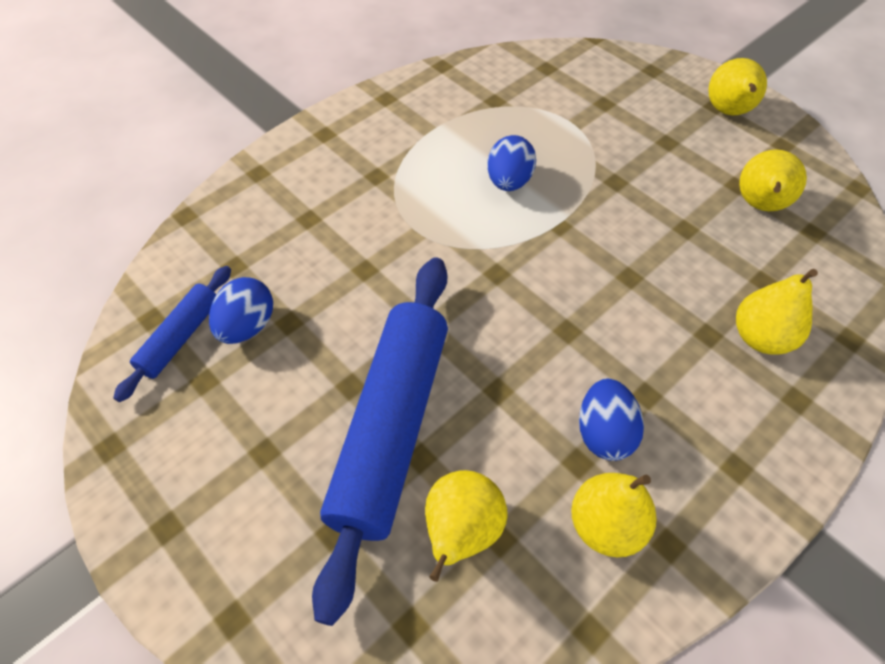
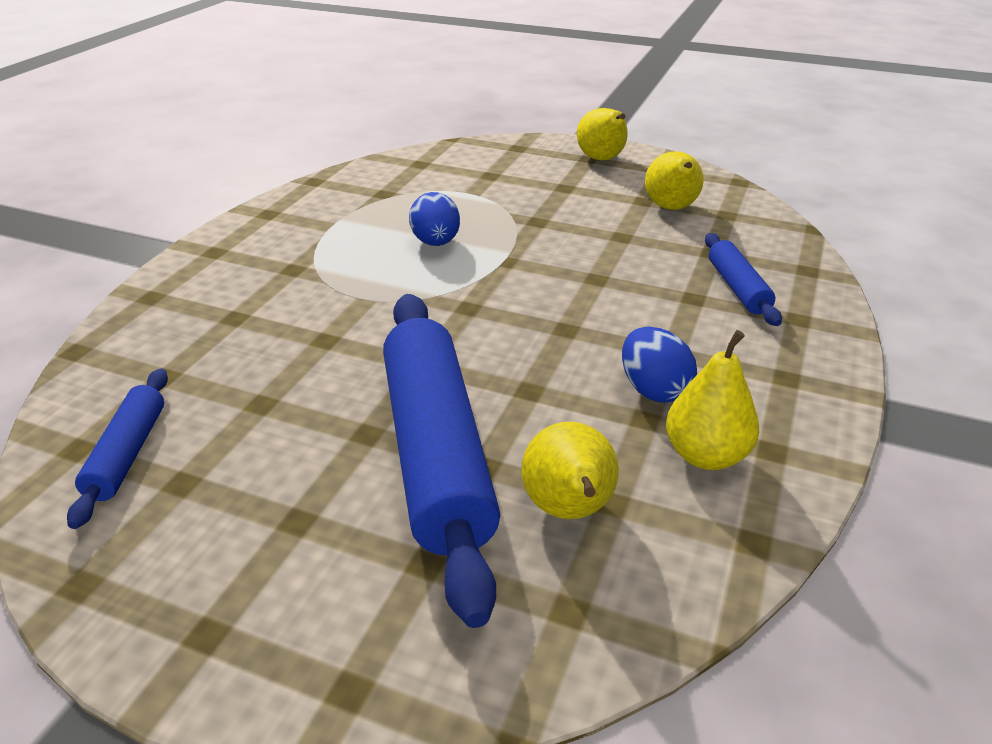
camera: 25 degrees left, 20 degrees down
blue egg [209,277,273,344] -> none
yellow pear [736,269,818,354] -> blue rolling pin [705,233,782,326]

